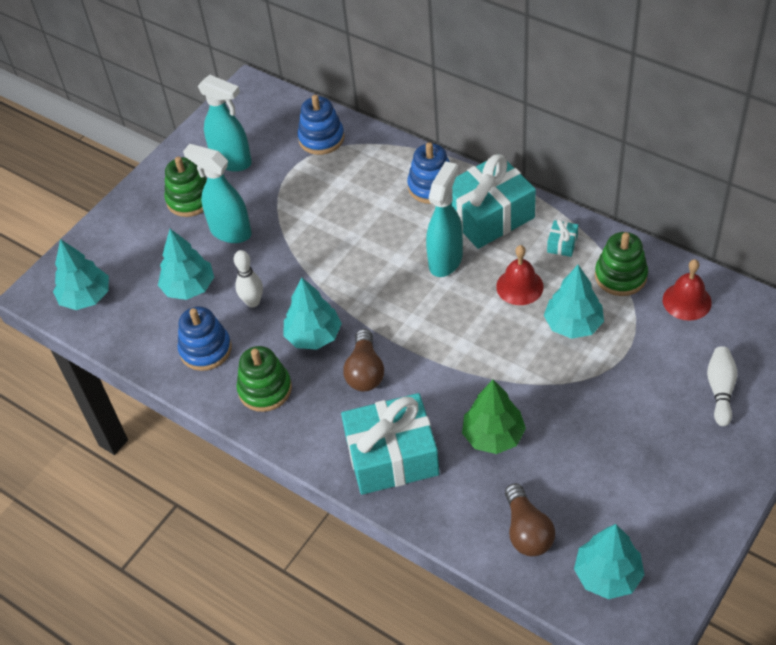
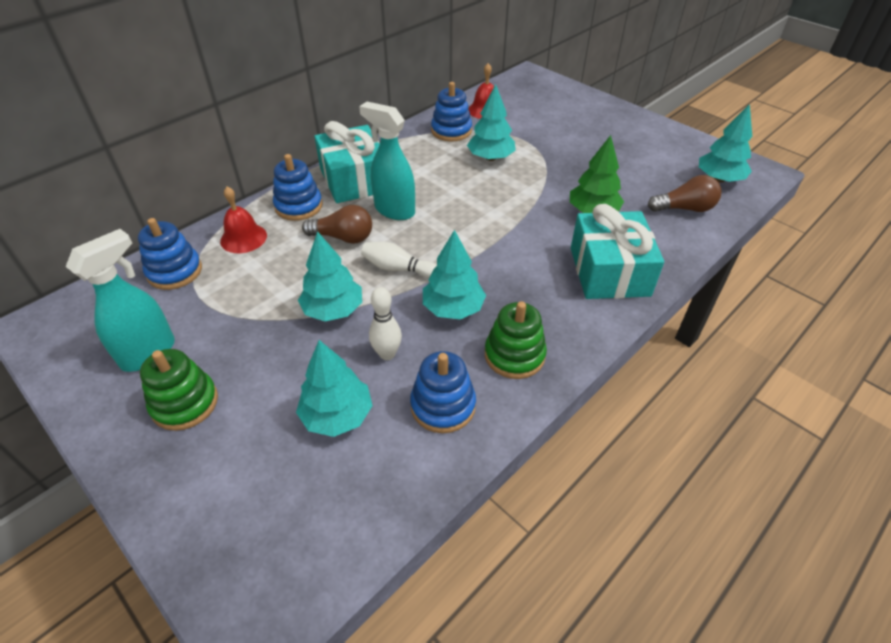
camera: 85 degrees left, 5 degrees down
turquoise tree [53,239,109,310] -> turquoise tree moved to [298,231,362,321]
turquoise spray bottle [183,144,252,243] -> none
brown light bulb [343,329,384,391] -> brown light bulb moved to [302,205,372,244]
red bell [496,245,544,305] -> red bell moved to [220,187,267,253]
turquoise gift [547,219,578,257] -> none
green stacking toy [595,232,648,296] -> blue stacking toy [431,82,472,141]
white bowling pin [707,346,738,426] -> white bowling pin moved to [361,242,437,278]

